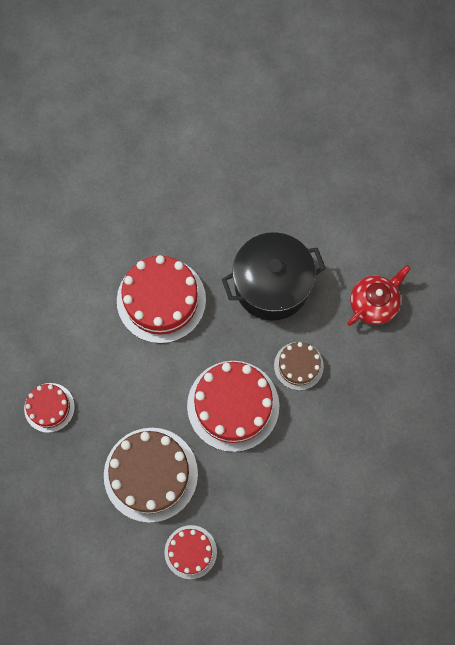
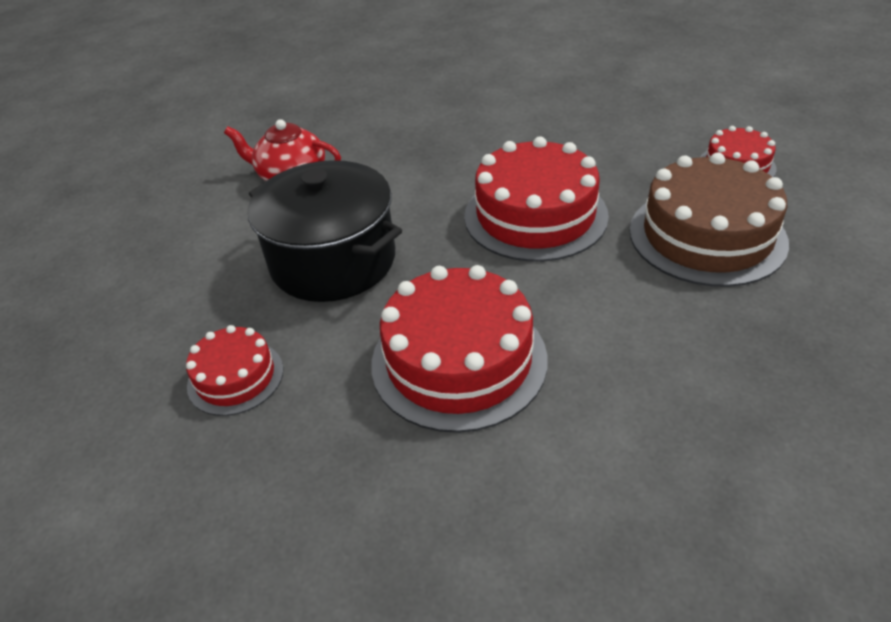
camera: 120 degrees left, 30 degrees down
red cake [24,383,75,433] -> red cake moved to [186,325,283,416]
brown cake [274,342,324,390] -> none

